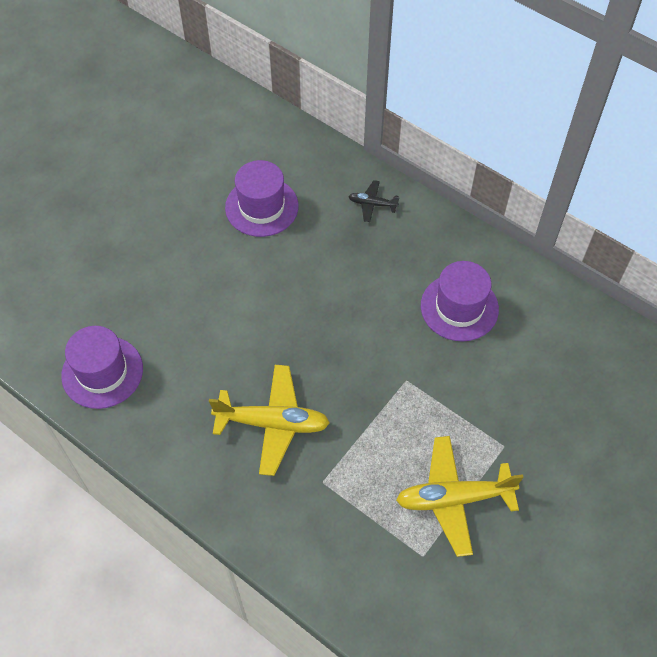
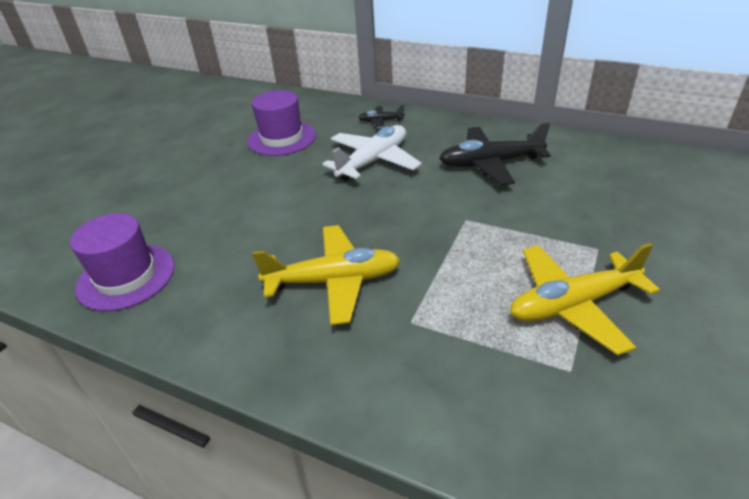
camera: 10 degrees left, 20 degrees down
purple hat [421,261,499,342] -> black plane [439,122,551,185]
none -> white plane [323,125,422,181]

